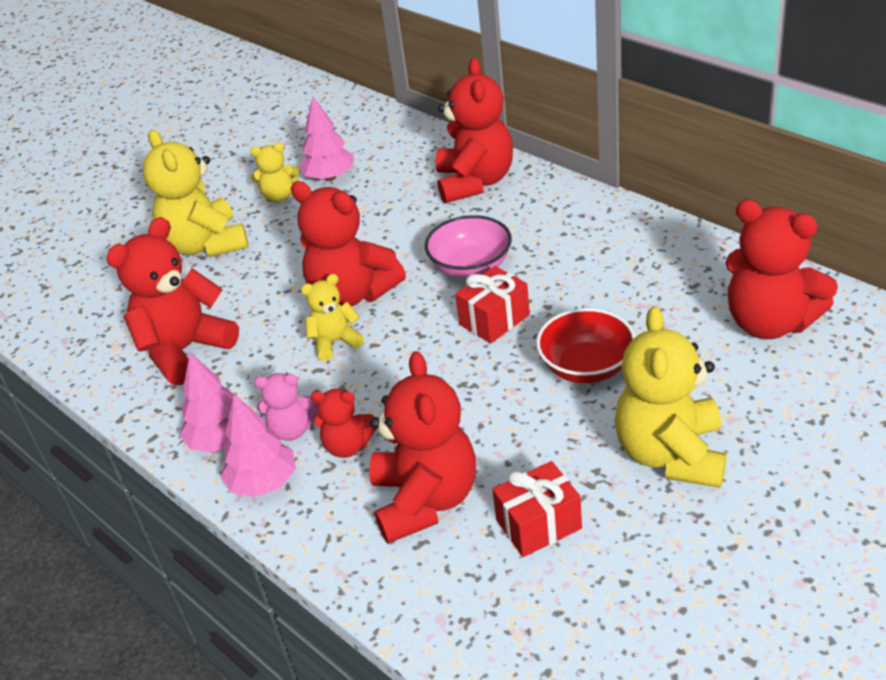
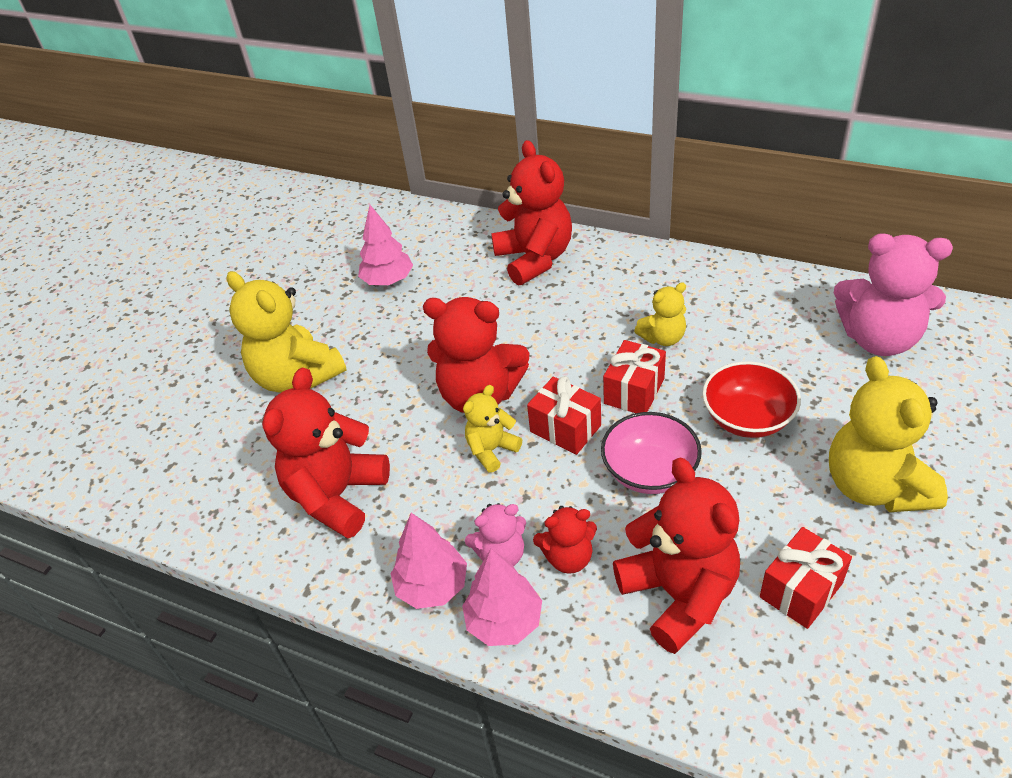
camera: 20 degrees left, 5 degrees up
yellow teddy bear [250,143,299,202] -> yellow teddy bear moved to [634,282,686,346]
pink bowl [425,215,512,278] -> pink bowl moved to [601,412,702,494]
red teddy bear [726,199,838,339] -> pink teddy bear [834,233,953,356]
none -> red gift [527,376,601,455]

